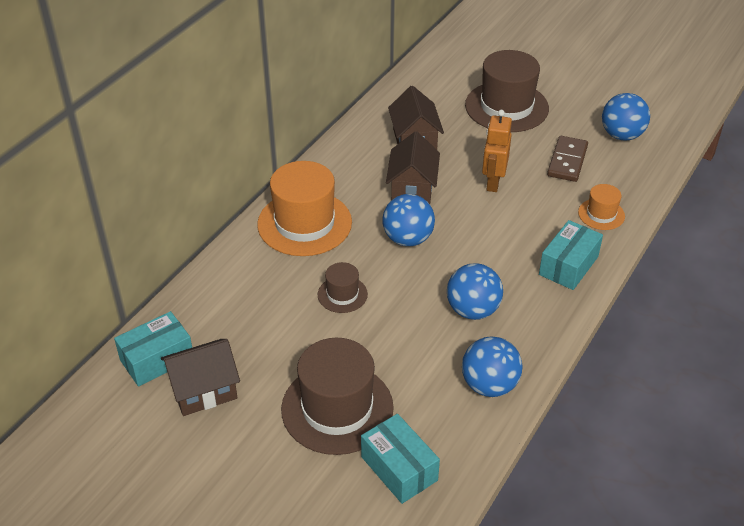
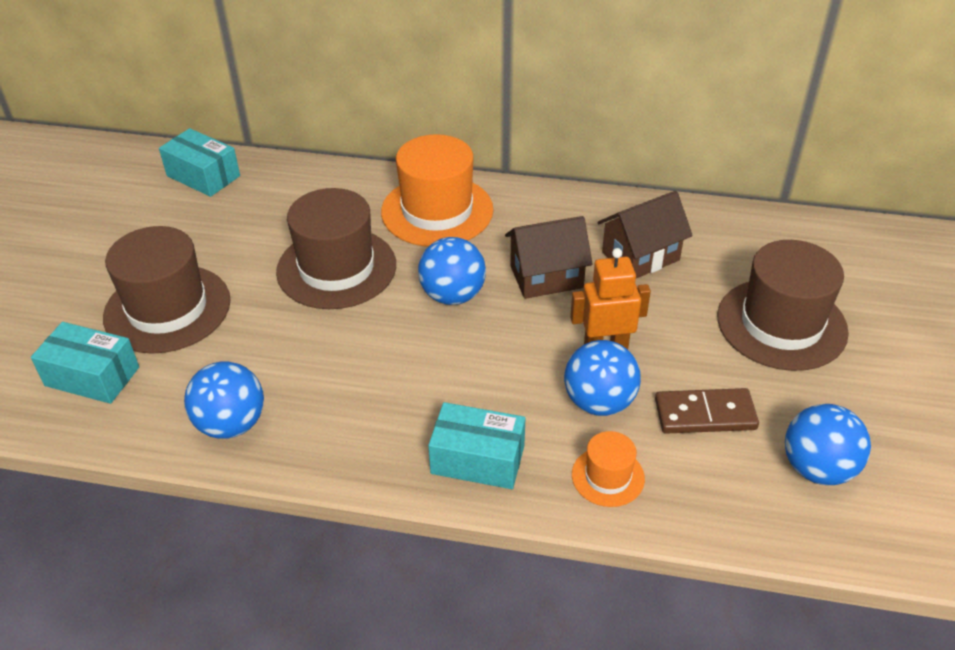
camera: 70 degrees right, 0 degrees up
brown house [161,339,240,416] -> none
brown hat [318,262,368,313] -> brown hat [276,188,396,309], size x2.02
turquoise box [361,414,440,504] -> turquoise box turned 75 degrees clockwise [31,322,139,404]
blue ball [447,263,503,320] -> blue ball moved to [564,340,641,416]

